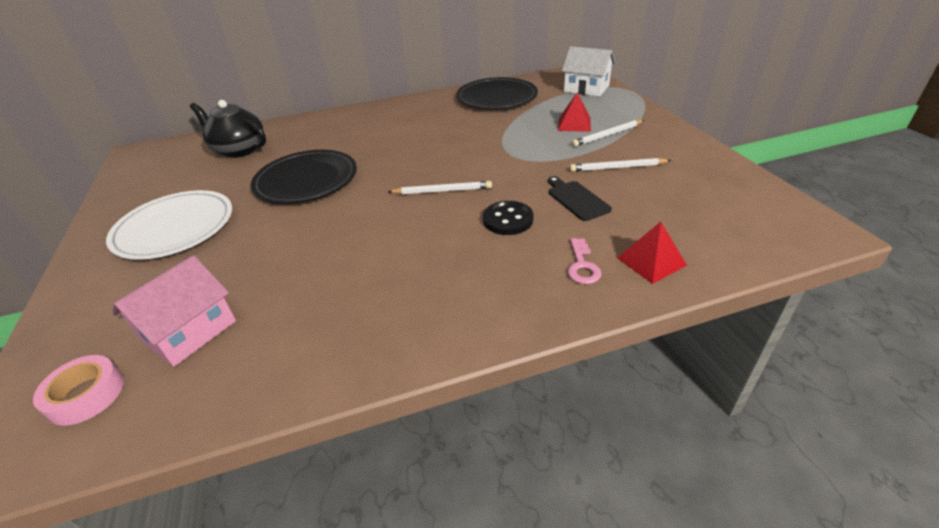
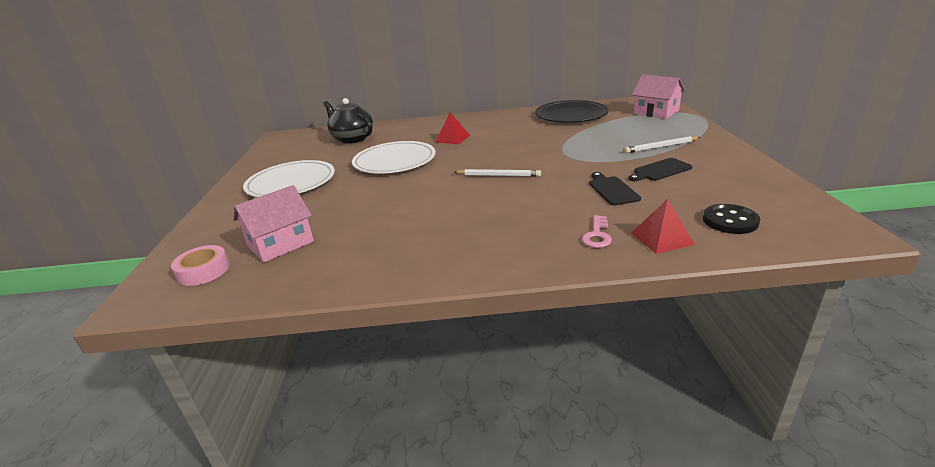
camera: 15 degrees right, 10 degrees down
black plate [251,150,357,204] -> white plate [352,141,436,174]
black button [483,201,533,235] -> black button moved to [703,204,760,234]
red pyramid [558,93,591,132] -> red pyramid moved to [435,112,470,144]
white house [562,46,615,97] -> pink house [632,74,685,119]
white pencil [570,158,672,172] -> black cutting board [628,158,692,181]

